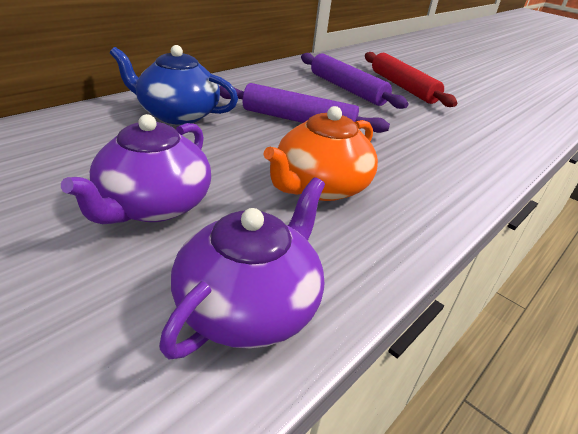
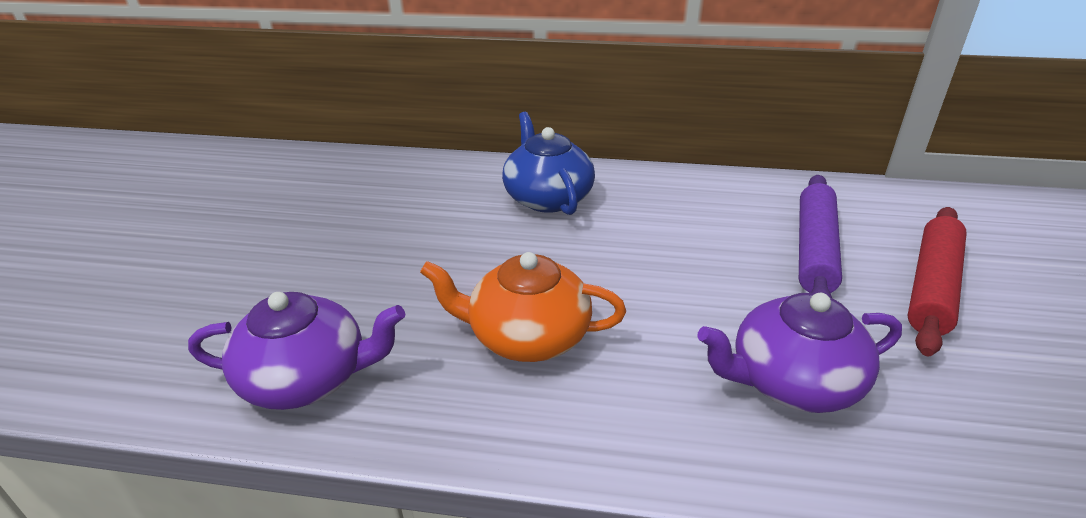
camera: 60 degrees right, 0 degrees up
purple teapot [61,114,211,224] -> purple teapot moved to [697,293,902,413]
purple rolling pin [219,83,390,133] -> none

